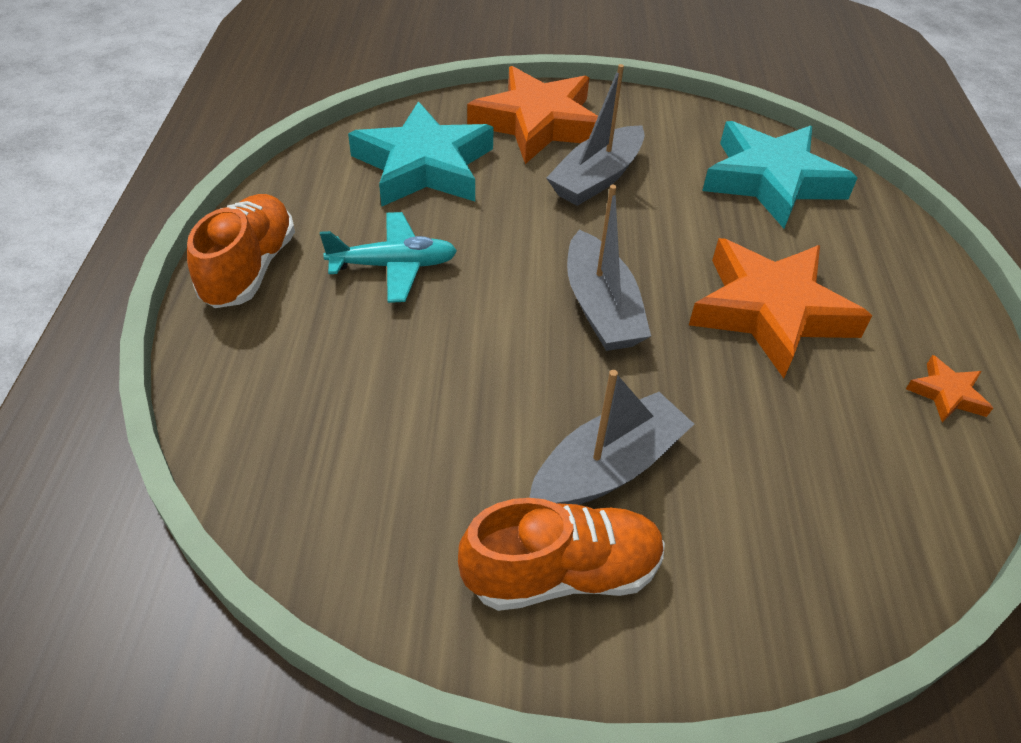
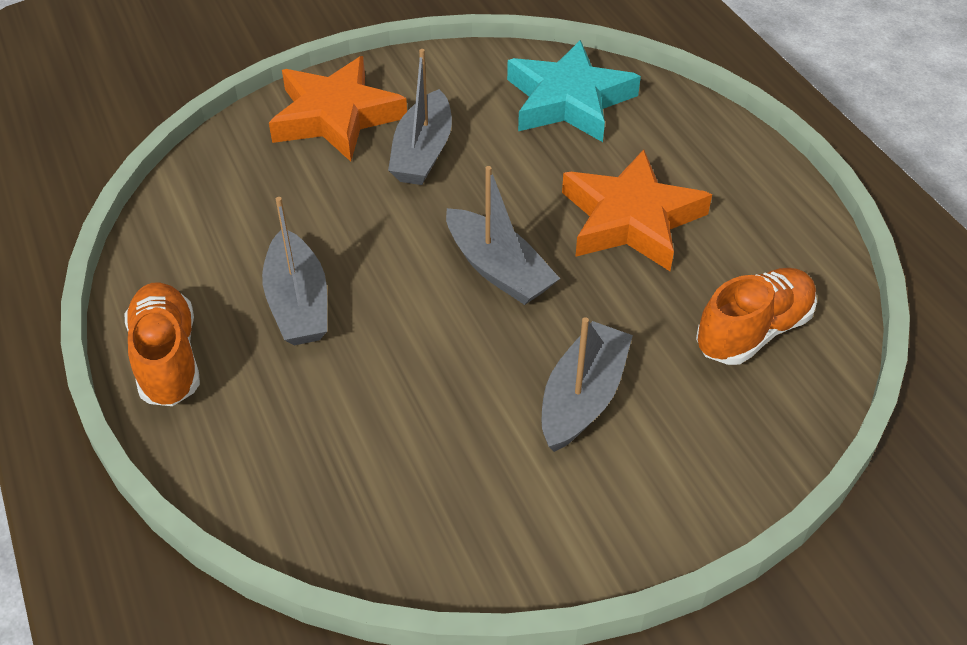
camera: 25 degrees left, 0 degrees up
turquoise plane [320,212,457,303] -> grey boat [262,197,327,345]
turquoise star [348,101,494,207] -> none
orange shoe [458,498,665,611] -> orange shoe moved to [696,268,817,365]
orange star [906,355,993,423] -> none

